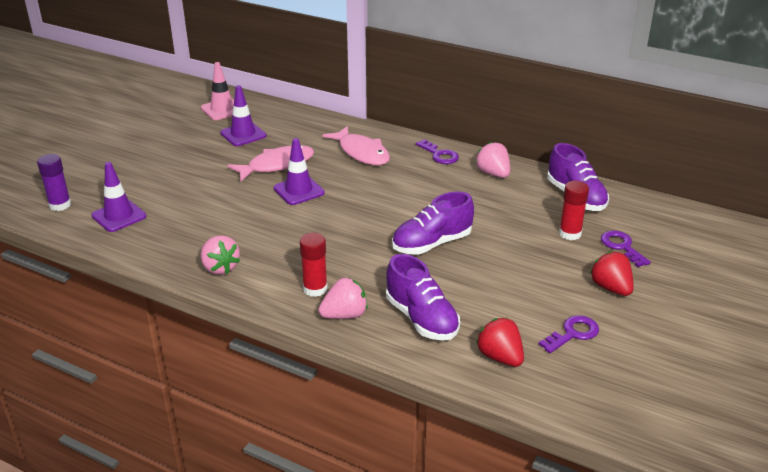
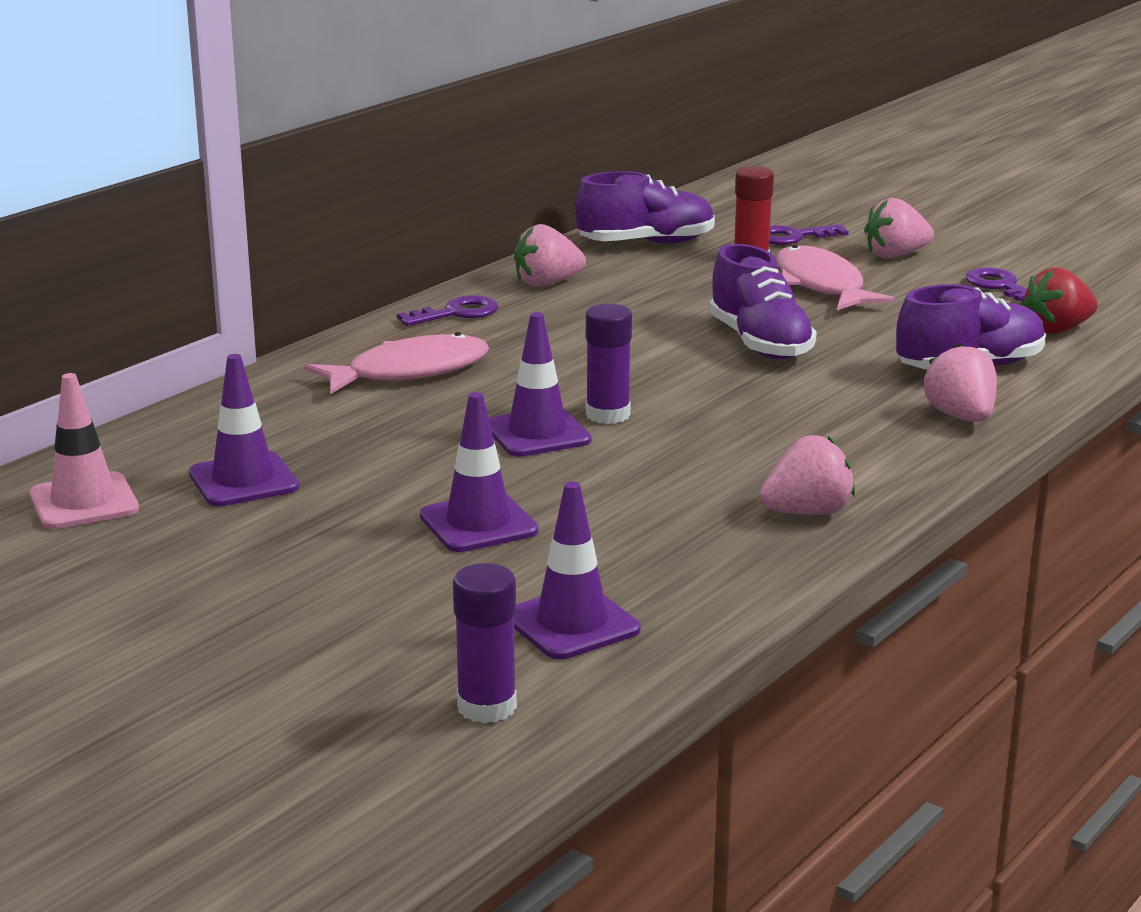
camera: 80 degrees left, 10 degrees down
pink fish [227,145,314,181] -> pink fish moved to [776,245,894,310]
red glue stick [300,233,328,297] -> none
red strawberry [590,251,634,296] -> pink strawberry [864,198,934,258]
none -> purple traffic cone [420,392,539,552]
none -> purple glue stick [586,304,632,424]

